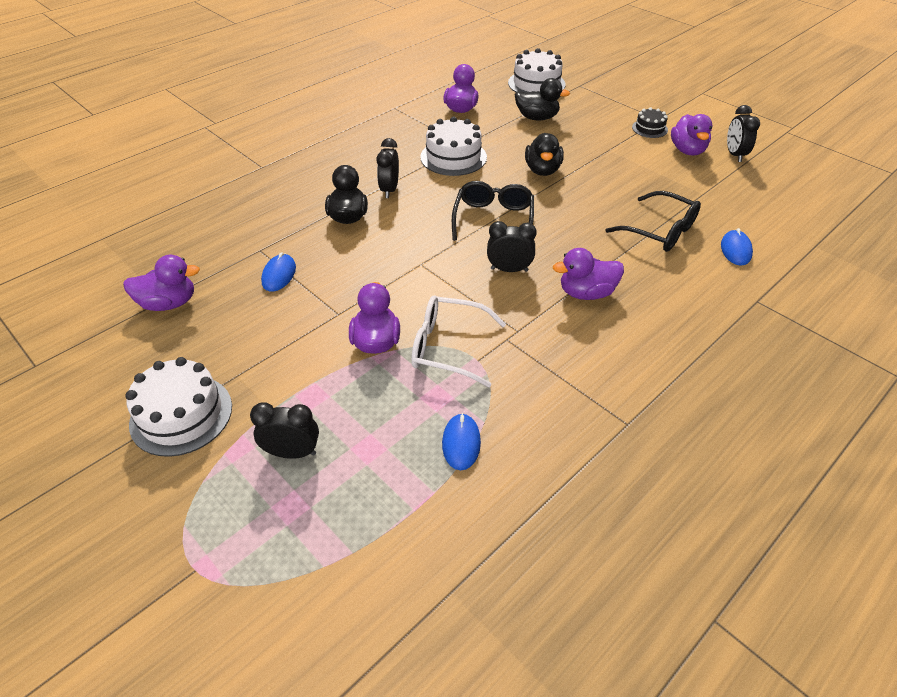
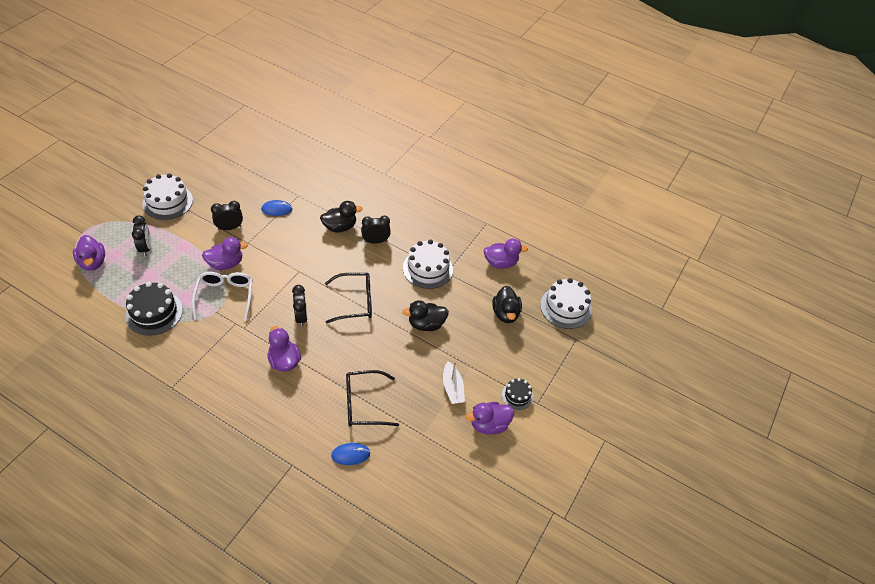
camera: 70 degrees right, 5 degrees up
purple duck [123,255,200,311] -> purple duck moved to [73,235,105,271]
blue mouse [442,413,481,470] -> black cake [125,282,183,336]
black glasses [605,191,701,252] -> black glasses turned 60 degrees clockwise [346,370,399,427]
black clock [727,105,760,162] -> black clock moved to [211,201,243,230]
none -> white boat [443,361,465,404]

